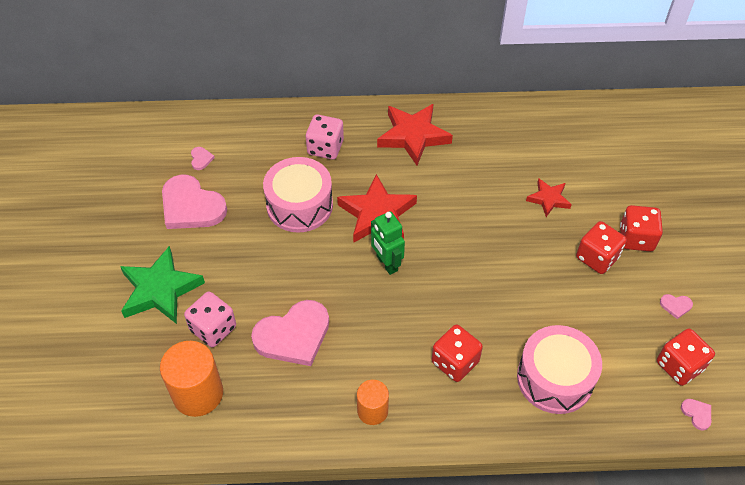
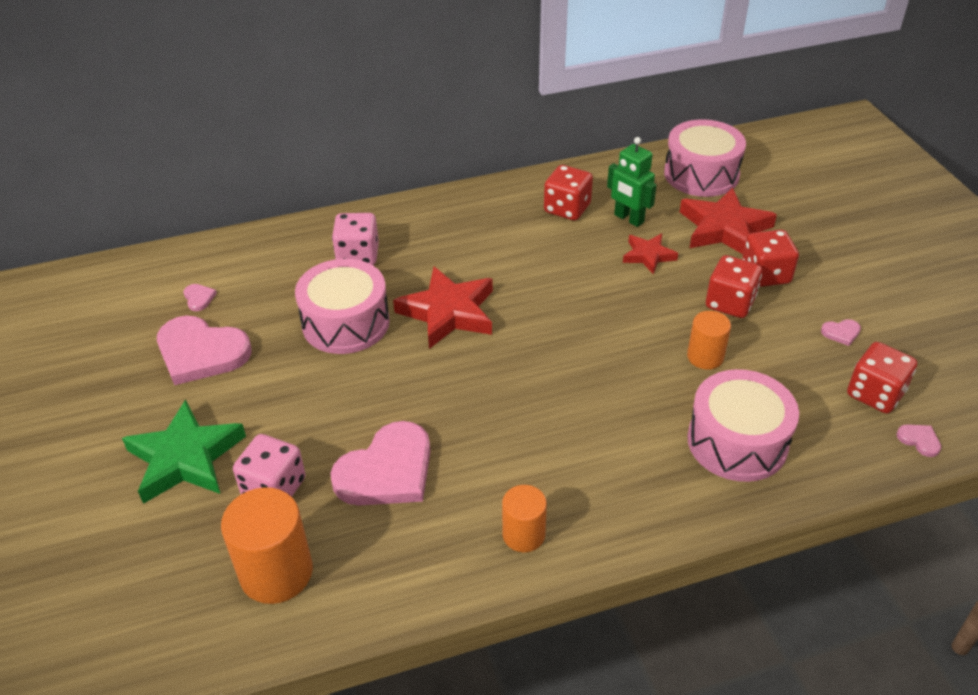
camera: 15 degrees left, 10 degrees down
green robot [371,211,405,275] -> green robot moved to [607,137,657,227]
red star [377,104,453,166] -> red star moved to [680,187,777,254]
red dice [432,325,483,382] -> red dice moved to [544,165,593,220]
none -> pink drum [664,119,746,197]
none -> orange cylinder [687,311,731,370]

